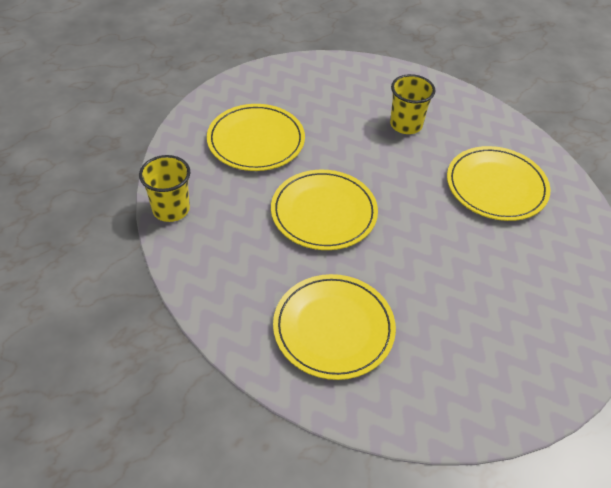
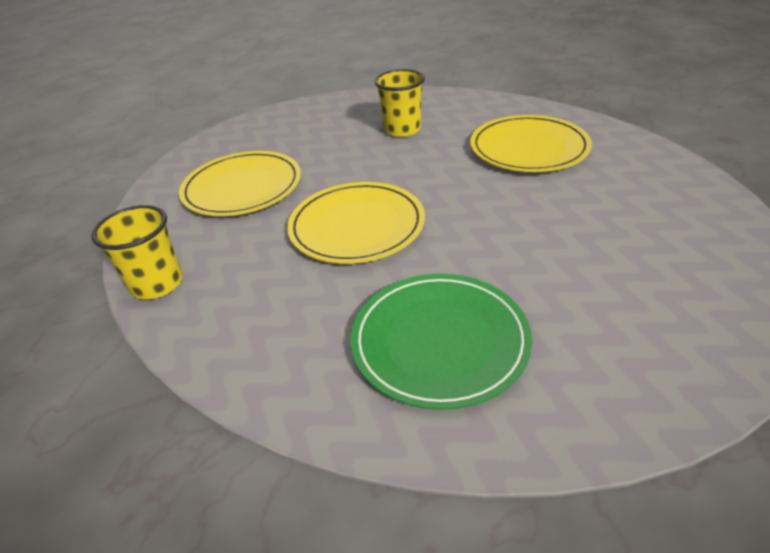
camera: 15 degrees left, 10 degrees down
yellow plate [273,274,396,380] -> green plate [350,274,532,410]

